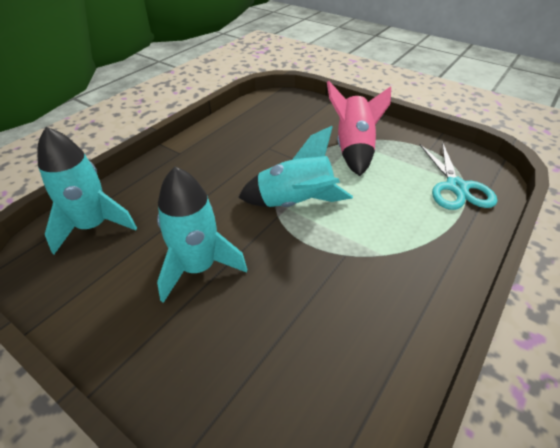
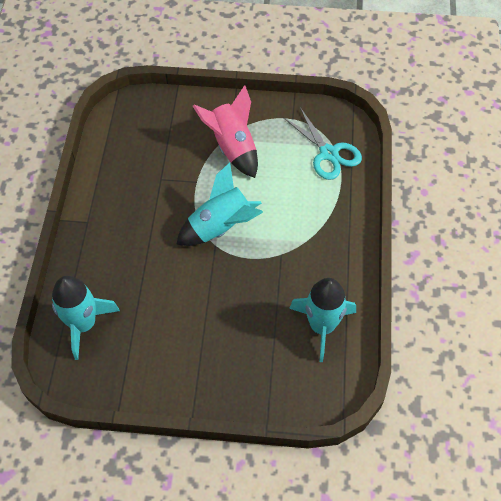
camera: 30 degrees left, 15 degrees up
turquoise rocket [157,167,247,303] -> turquoise rocket moved to [289,278,356,362]

